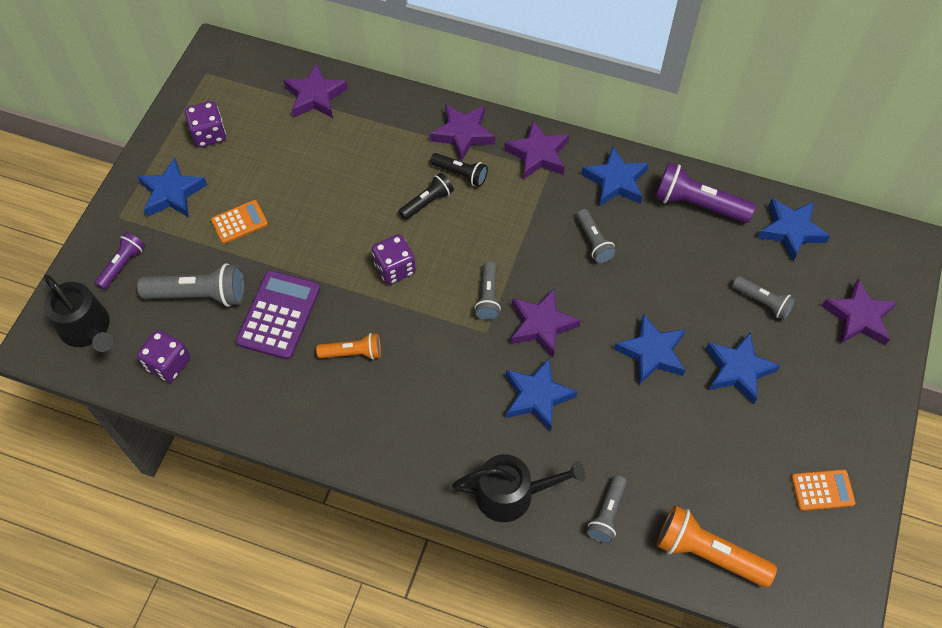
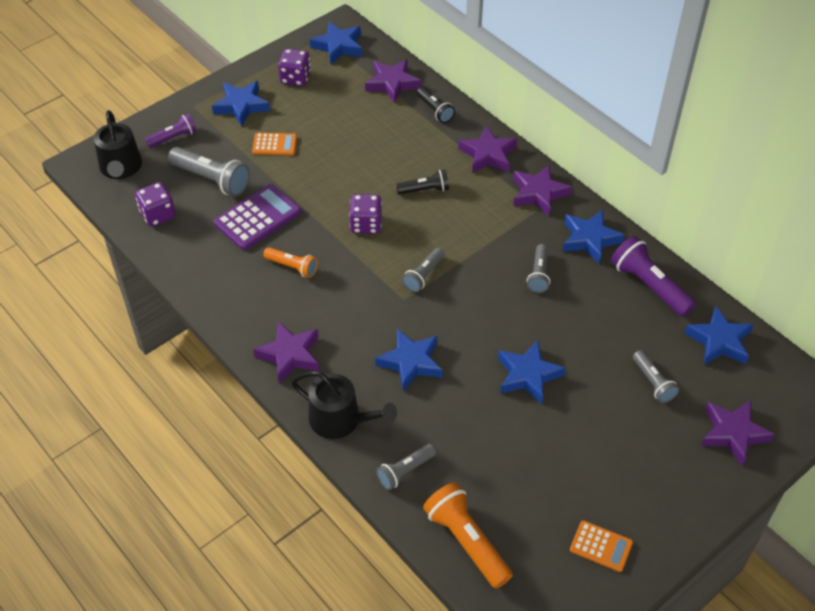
camera: 30 degrees right, 10 degrees down
black flashlight [430,153,488,187] -> black flashlight moved to [416,87,455,123]
purple star [511,288,581,358] -> purple star moved to [253,321,319,383]
blue star [706,332,781,404] -> blue star moved to [310,22,362,64]

